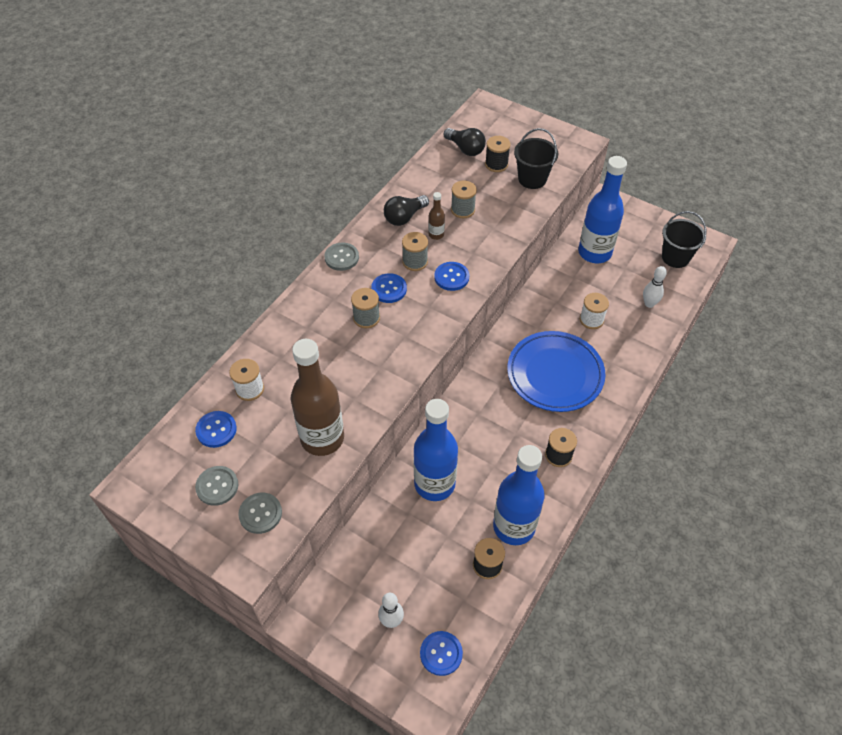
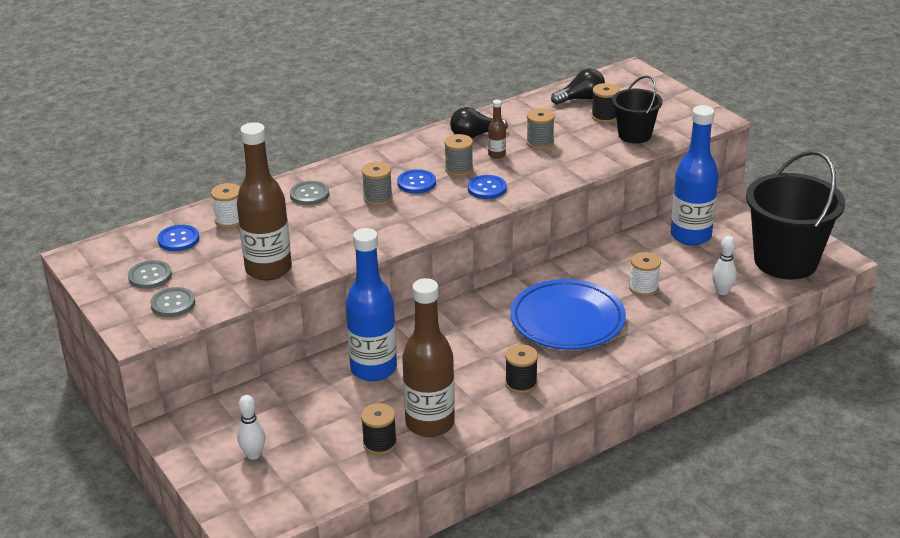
camera: 25 degrees right, 20 degrees down
grey button [324,243,359,271] -> grey button moved to [290,181,329,205]
blue button [420,631,463,676] -> none
black light bulb [444,128,486,156] -> black light bulb turned 90 degrees counterclockwise [551,68,605,105]
blue bottle [493,445,545,545] -> brown bottle [402,278,455,437]
black bucket [662,211,707,268] -> black bucket [746,150,845,280], size x1.81

